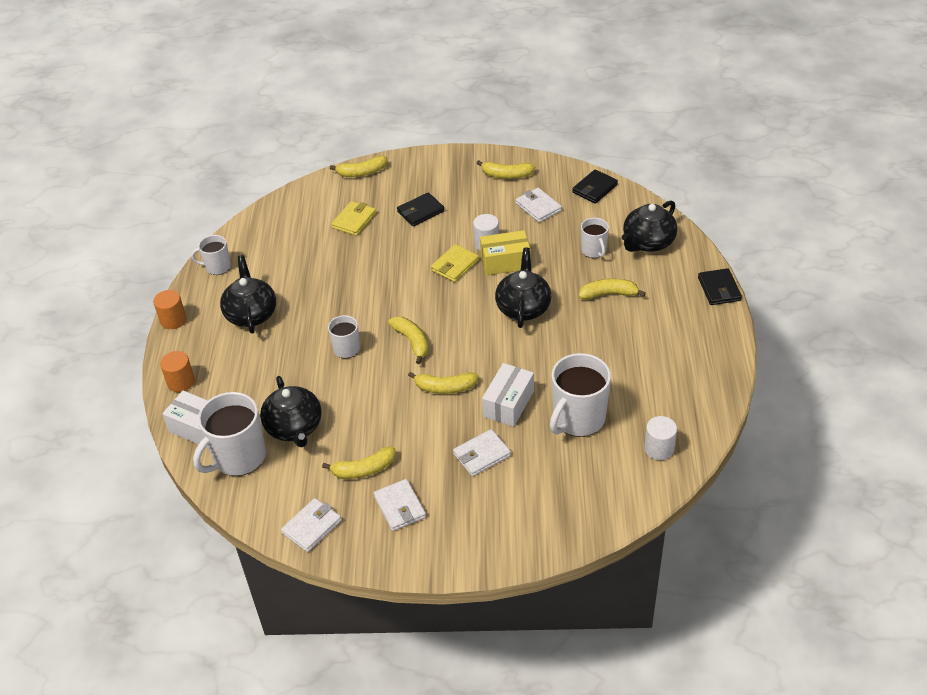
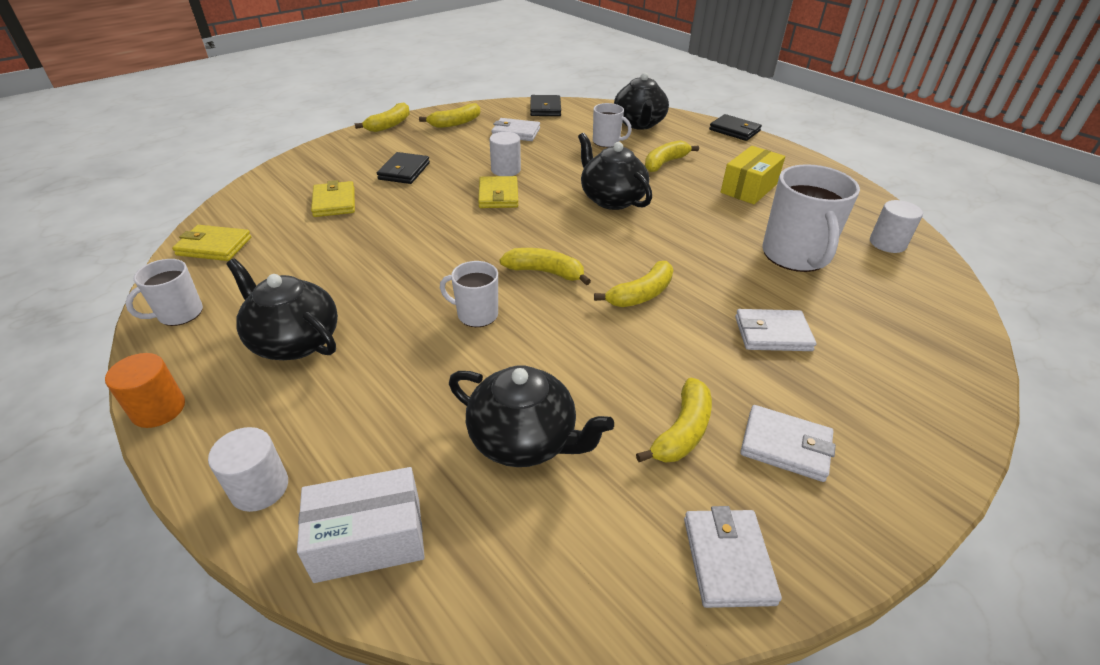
camera: 45 degrees left, 5 degrees down
orange cylinder [160,351,195,392] -> white cylinder [208,427,288,512]
white mug [193,392,266,476] -> none
yellow banana [330,155,388,177] -> yellow banana moved to [355,102,410,132]
white wallet [453,429,511,477] -> white wallet turned 75 degrees clockwise [735,309,816,351]
yellow box [480,230,531,275] -> yellow box moved to [721,146,785,204]
white box [482,363,534,427] -> none
none -> yellow wallet [172,225,251,261]

